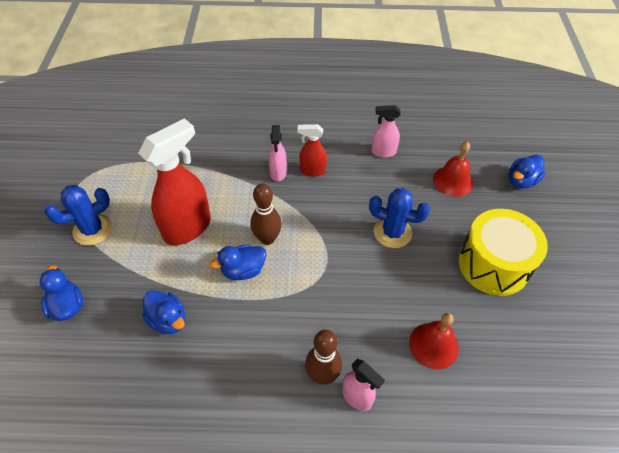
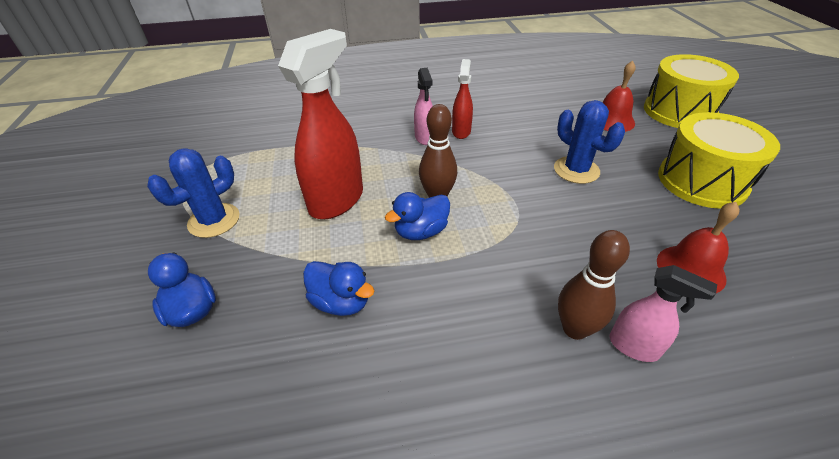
camera: 10 degrees left, 10 degrees down
red spray bottle [297,124,327,177] -> red spray bottle turned 105 degrees clockwise [452,59,473,139]
blue cactus [369,188,431,248] -> blue cactus turned 45 degrees clockwise [554,100,625,184]
pink spray bottle [371,105,401,158] -> none
blue duck [509,155,545,189] -> yellow drum [644,54,739,128]

